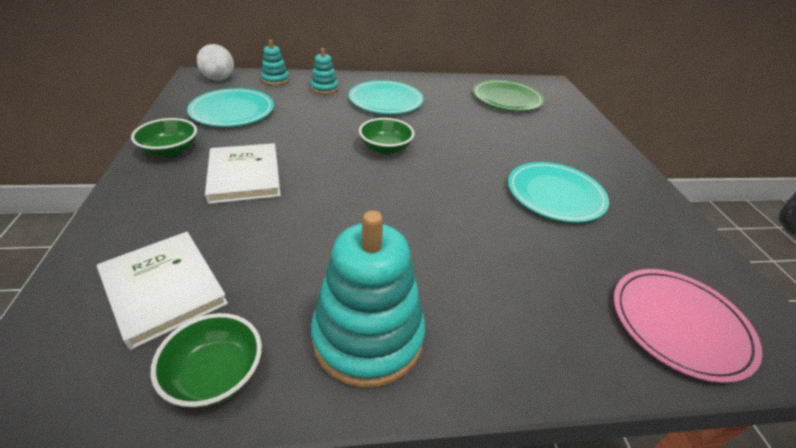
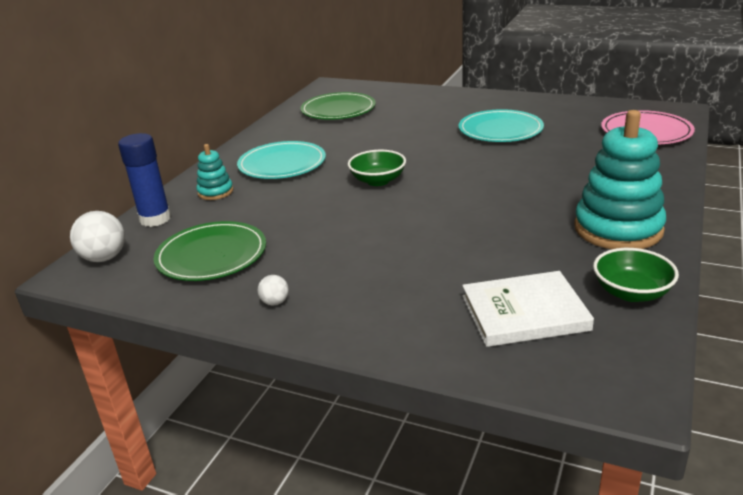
camera: 55 degrees left, 10 degrees down
green bowl [131,118,197,158] -> white ball [258,275,289,306]
turquoise plate [187,88,274,127] -> green plate [154,221,266,281]
white book [205,143,281,204] -> none
turquoise stacking toy [261,40,289,85] -> blue glue stick [118,133,171,227]

